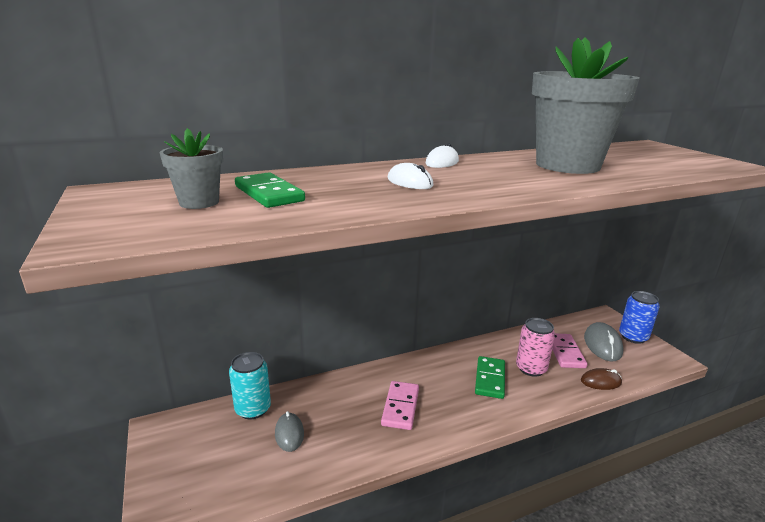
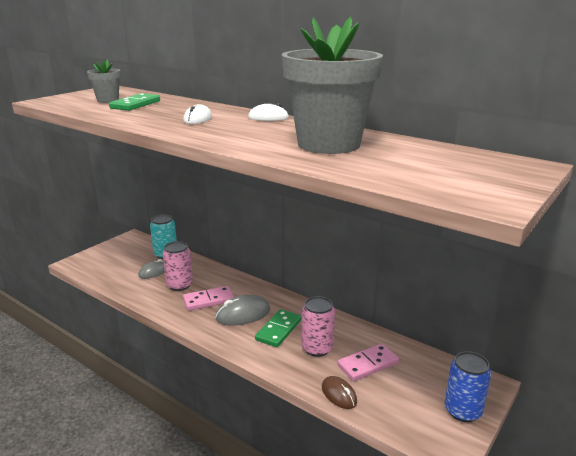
camera: 60 degrees right, 0 degrees up
green domino [475,356,505,399] -> green domino turned 45 degrees counterclockwise [255,309,301,347]
grey mouse [584,322,623,361] -> grey mouse moved to [215,295,270,326]
none -> pink can [163,241,193,291]

